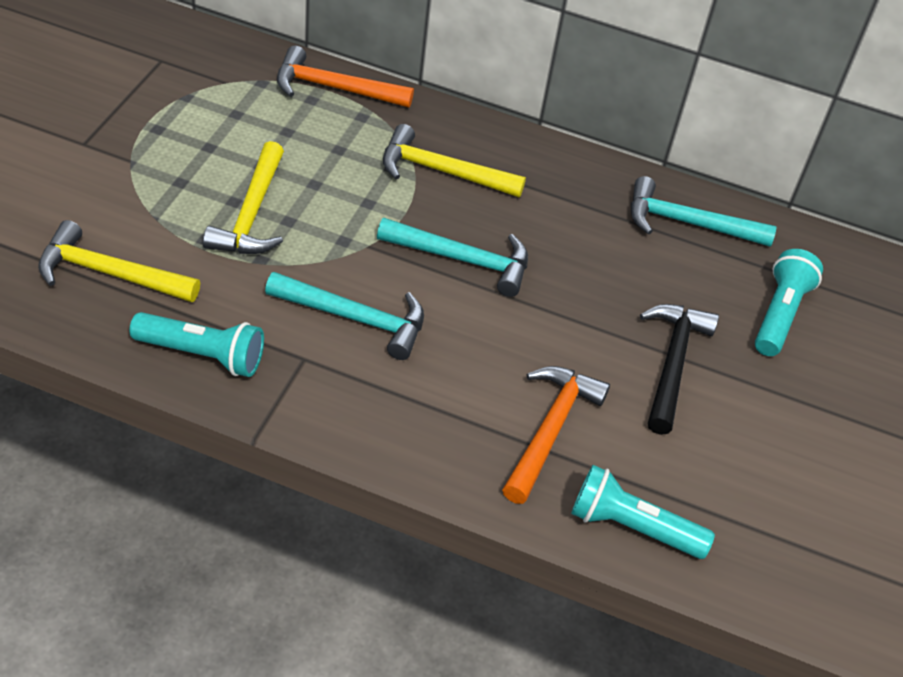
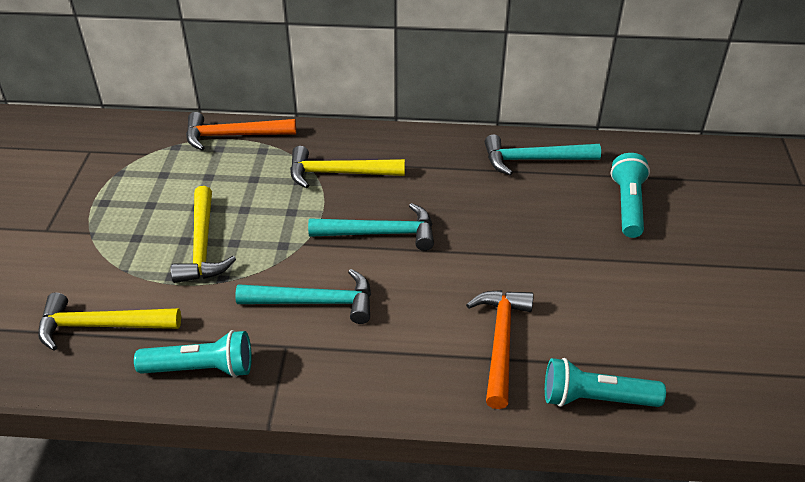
camera: 10 degrees left, 5 degrees down
black hammer [640,304,719,435] -> none

